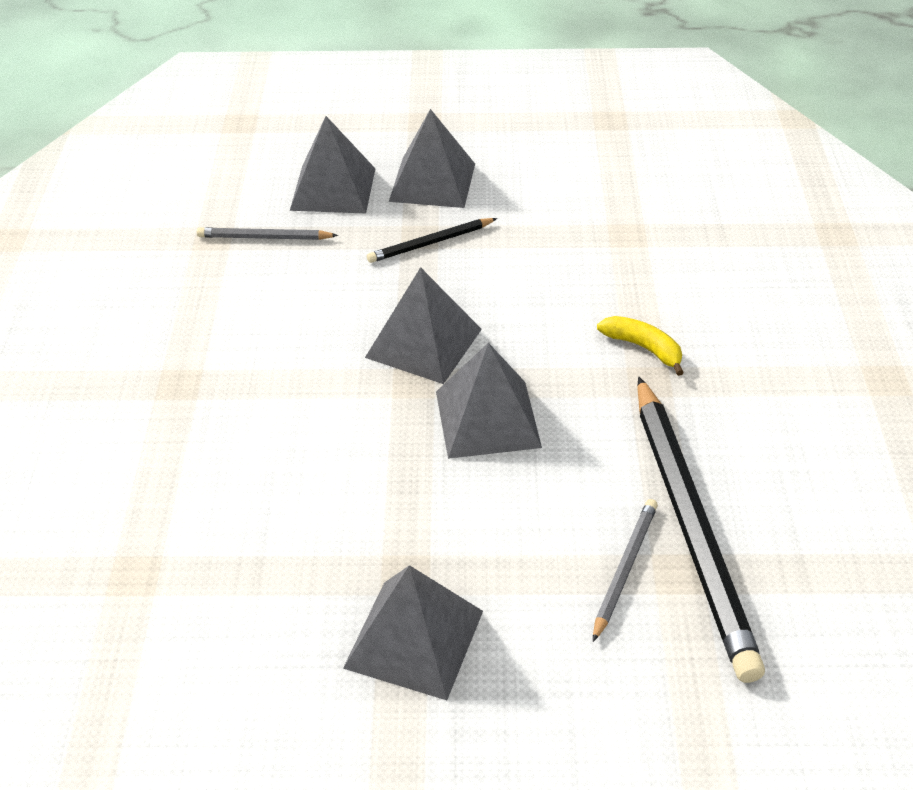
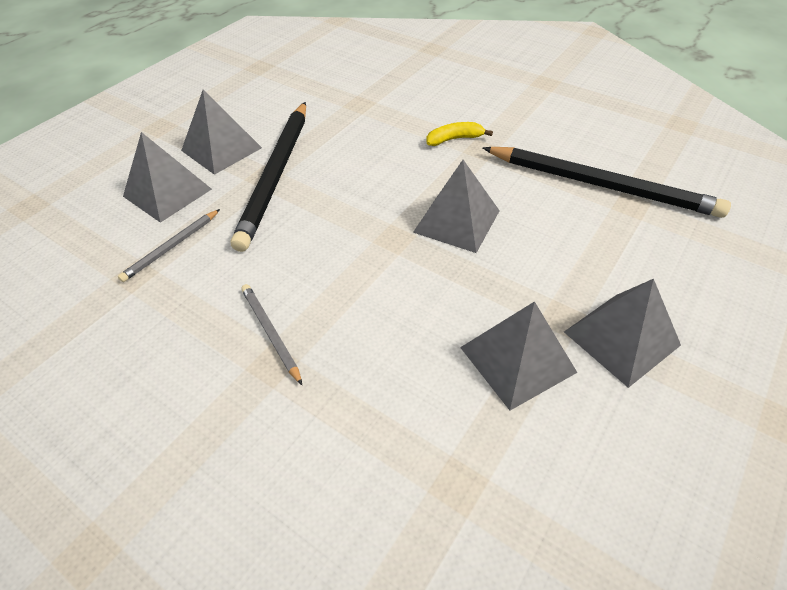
camera: 55 degrees left, 5 degrees up
grey pyramid [365,267,482,384] -> grey pyramid moved to [460,301,577,411]
black pencil [367,218,497,263] -> black pencil [231,102,306,252], size x2.14
grey pencil [593,499,658,642] -> grey pencil moved to [241,284,302,385]

